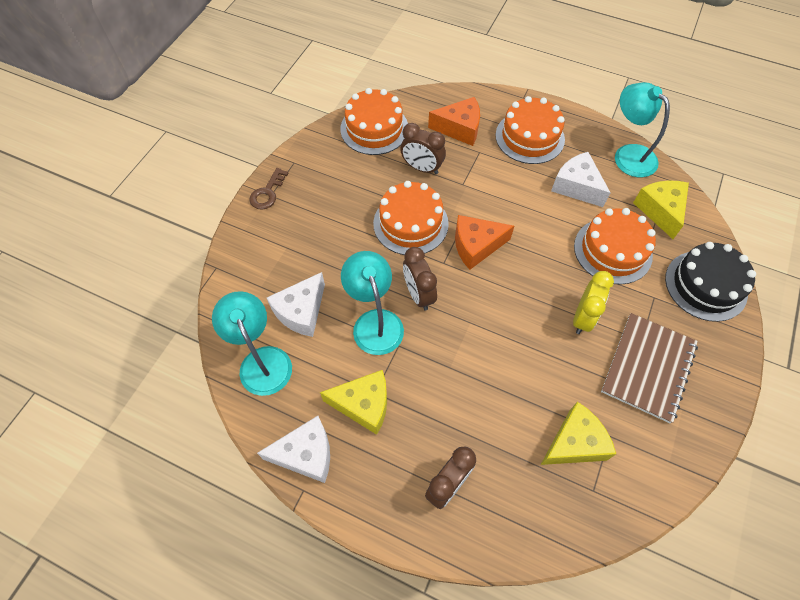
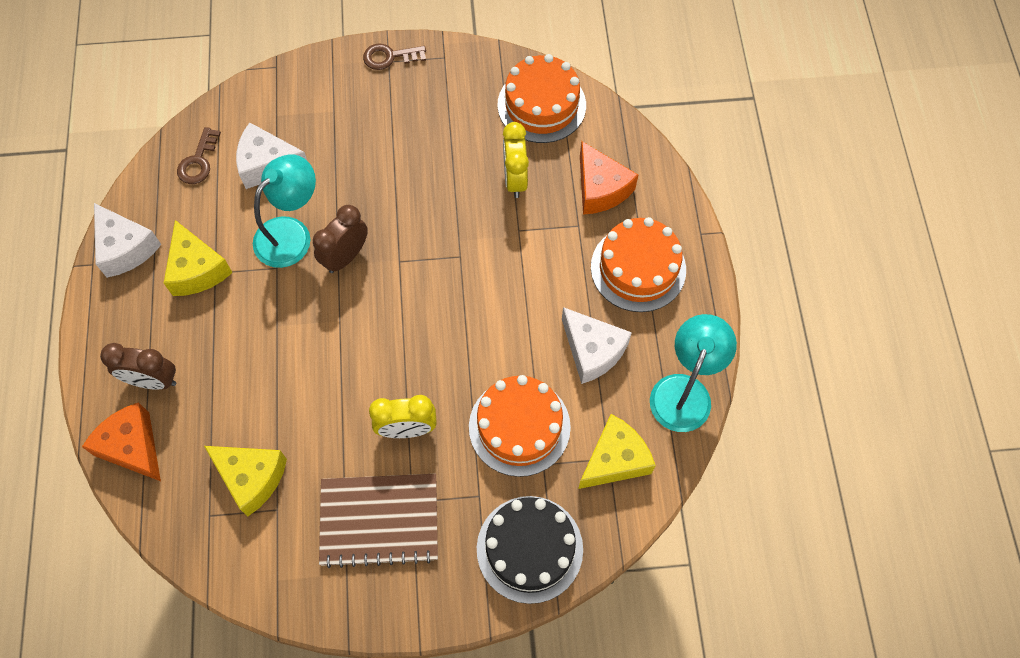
camera: 60 degrees right, 5 degrees up
turquoise lamp [212,291,292,396] -> brown key [177,127,221,184]
orange cake [373,181,449,255] -> none
brown clock [400,123,446,174] -> yellow clock [503,122,529,198]
orange cheese [455,215,514,270] -> orange cheese moved to [82,402,161,481]
white cheese [551,152,610,207] -> white cheese turned 120 degrees clockwise [562,307,632,384]

